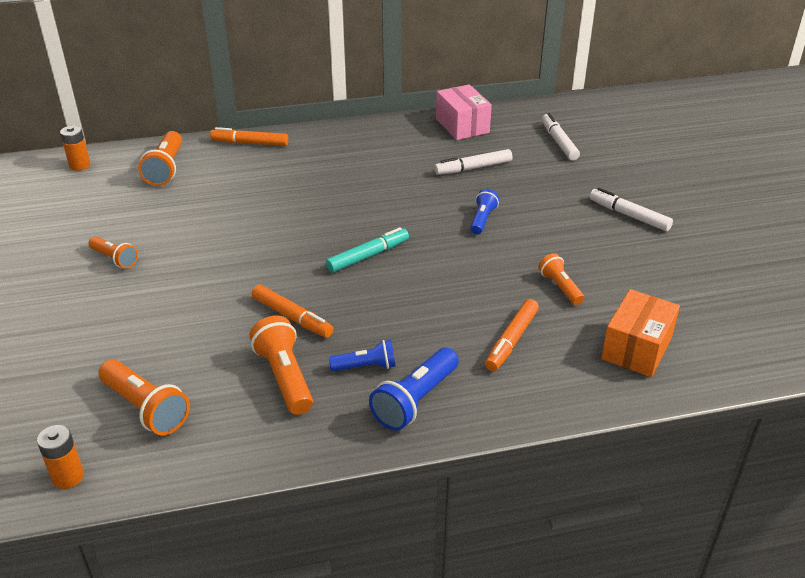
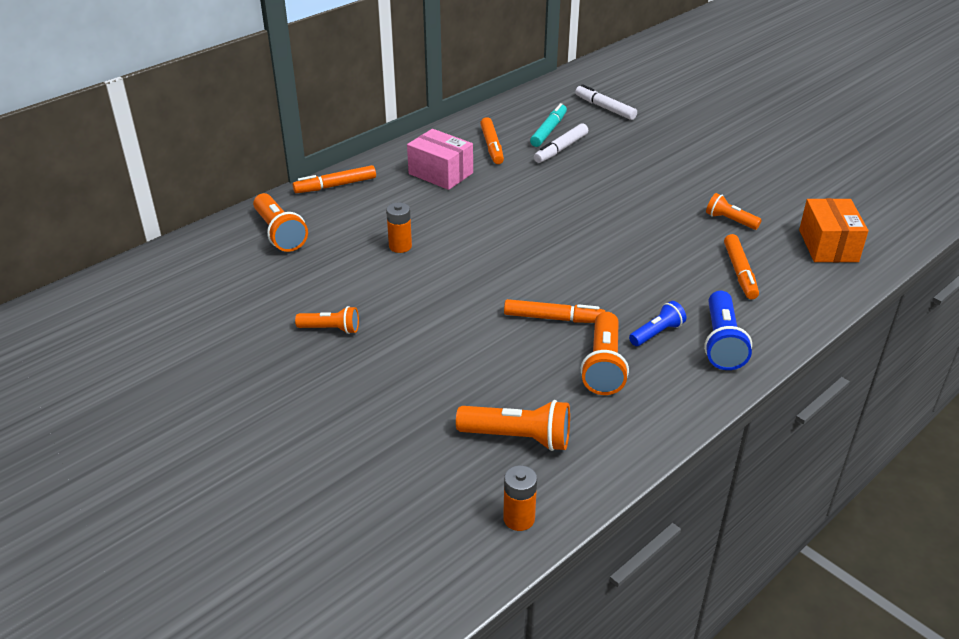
camera: 30 degrees left, 0 degrees up
orange battery [60,125,90,171] -> orange battery moved to [386,203,412,253]
orange flashlight [249,316,313,415] -> orange flashlight turned 120 degrees counterclockwise [581,312,629,395]
turquoise marker [326,227,409,273] -> turquoise marker moved to [530,103,567,147]
pink box [436,84,492,140] -> pink box moved to [407,129,473,190]
blue flashlight [470,189,499,235] -> none
white marker [589,188,673,231] -> none
none -> orange marker [480,117,504,164]

